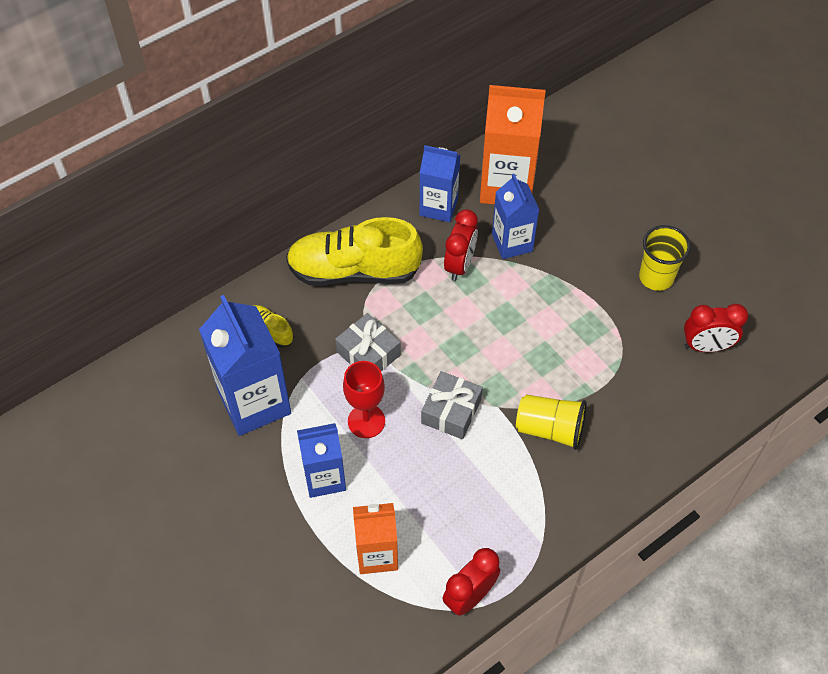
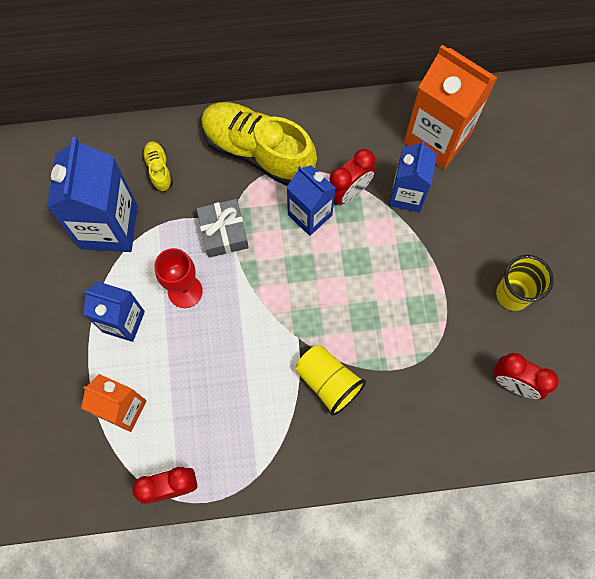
camera: 30 degrees right, 15 degrees up
blue carton [420,145,460,222] -> blue carton moved to [286,165,335,236]
grey gift [421,371,483,439] -> none

